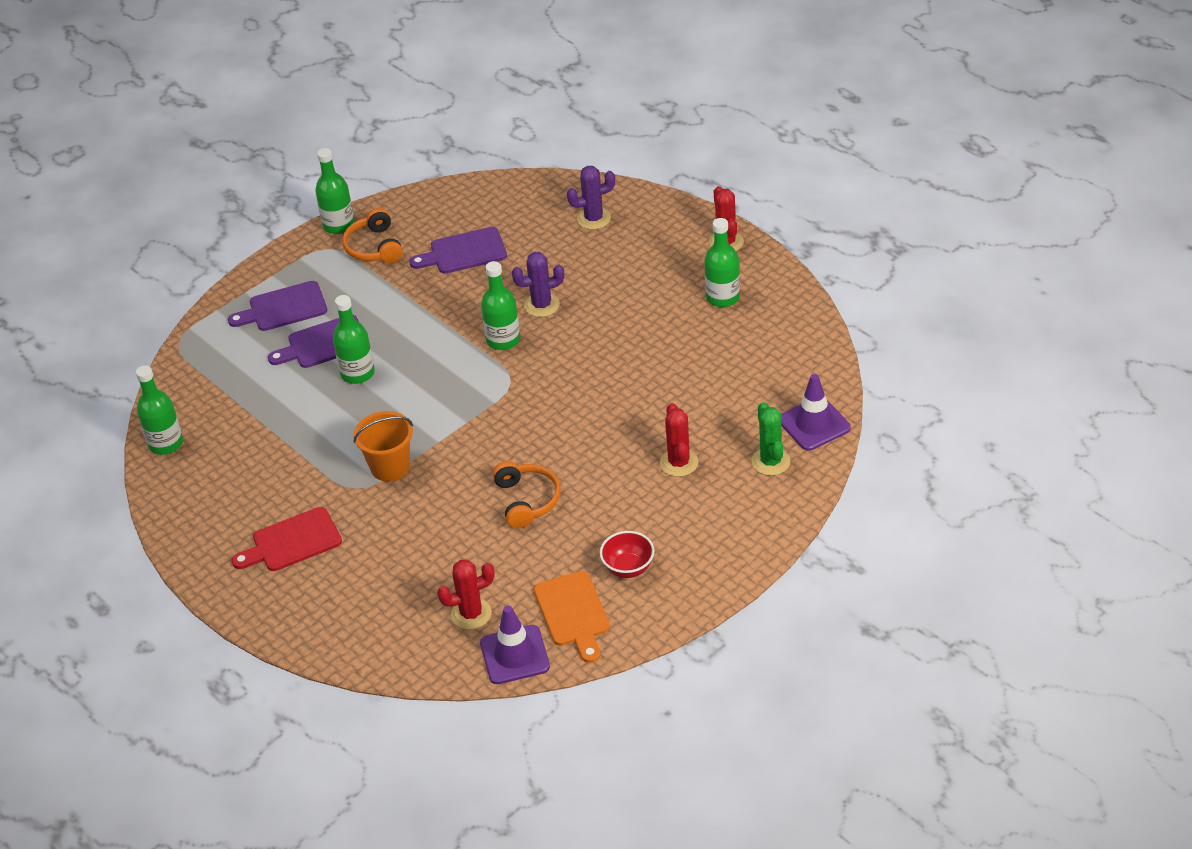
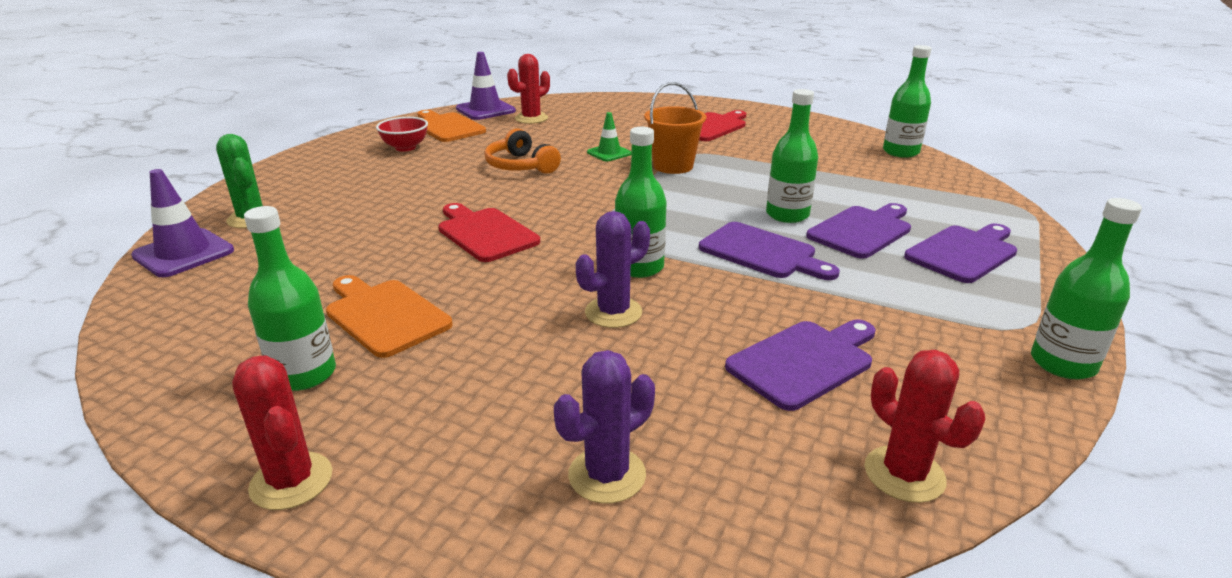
camera: 155 degrees right, 15 degrees down
orange headphones [342,208,403,263] -> none
red cactus [660,403,698,477] -> red cactus moved to [865,350,985,503]
none -> orange cutting board [326,275,452,358]
none -> red cutting board [438,203,540,262]
none -> green traffic cone [587,112,632,161]
none -> purple cutting board [699,222,840,280]

